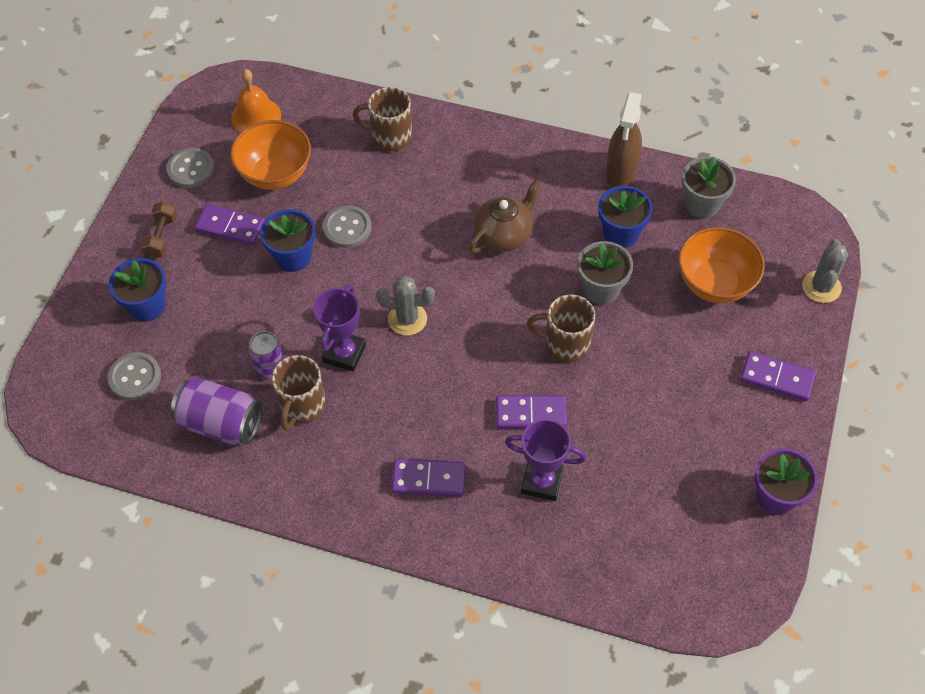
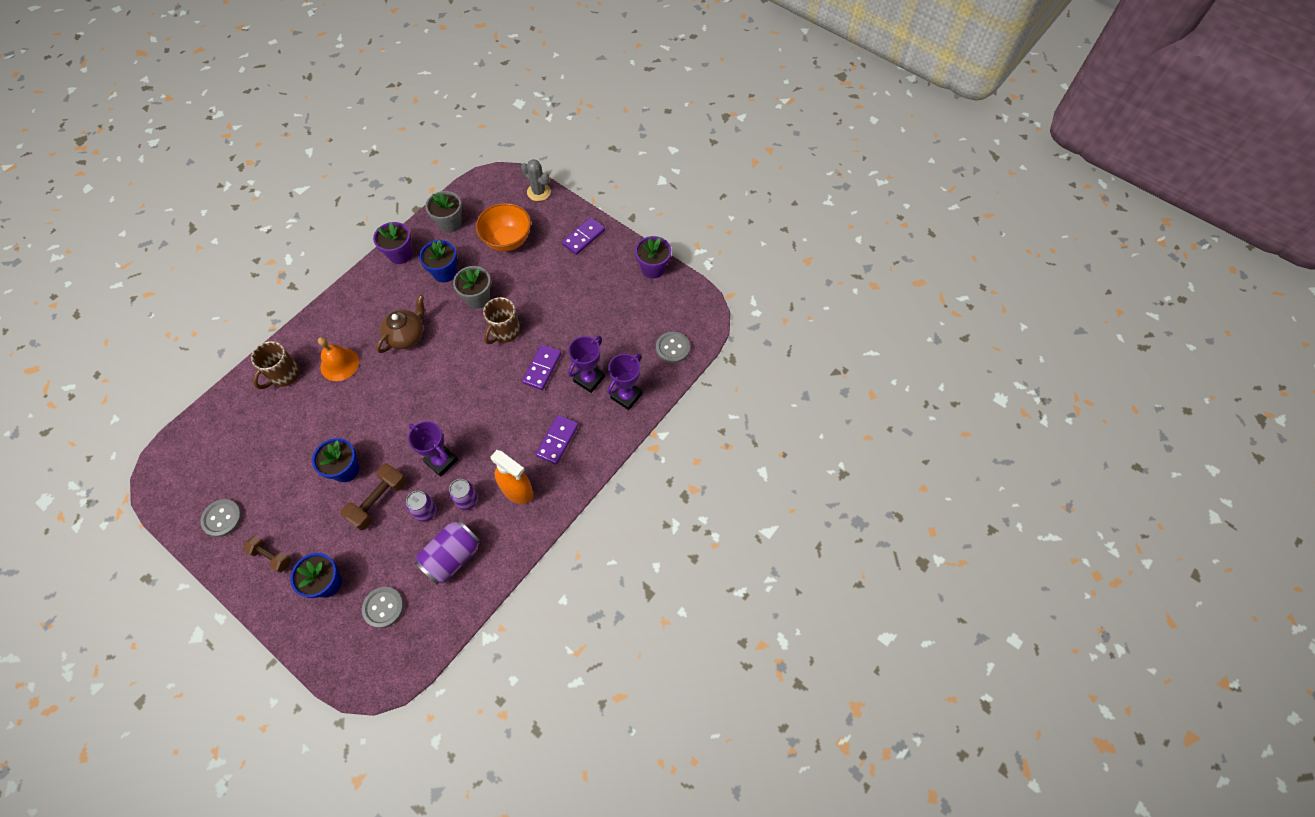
camera: 70 degrees left, 5 degrees up
purple domino [195,204,265,245] -> none
orange bowl [230,120,311,190] -> none
orange bell [231,69,281,133] -> orange bell moved to [318,337,359,381]
brown mug [272,355,326,431] -> purple can [449,479,478,510]
grey button [323,206,372,248] -> grey button moved to [656,332,690,363]
grey cactus [376,275,435,336] -> none
brown teapot [469,179,541,253] -> brown teapot turned 60 degrees clockwise [376,295,425,353]
brown spray bottle [606,92,642,187] -> purple flower pot [373,222,412,264]
none -> brown dumbbell [340,463,407,531]
none -> orange spray bottle [491,450,534,504]
none -> purple trophy [608,353,642,410]

